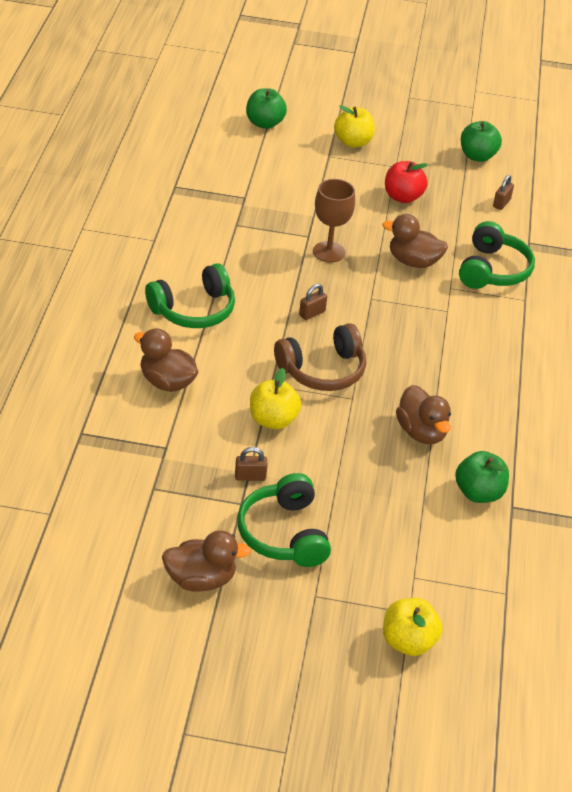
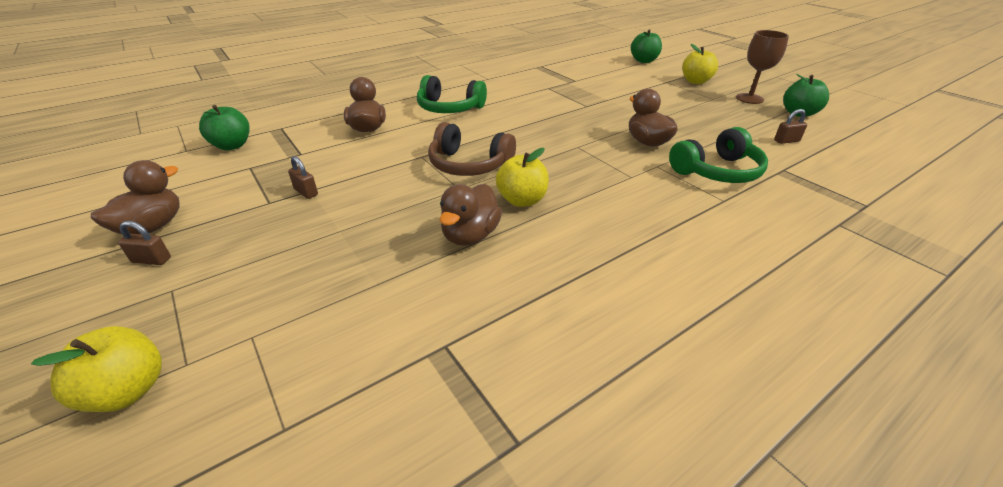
camera: 50 degrees right, 5 degrees down
brown duck [162,530,251,592] -> brown duck turned 105 degrees counterclockwise [91,160,180,234]
green headphones [237,473,331,567] -> none
yellow apple [250,368,301,429] -> yellow apple moved to [496,148,549,207]
brown padlock [299,284,327,320] -> brown padlock moved to [118,221,171,265]
brown goblet [313,179,355,263] -> brown goblet moved to [736,30,789,104]
red apple [385,161,428,203] -> none
green apple [455,451,509,503] -> green apple moved to [199,105,250,150]

